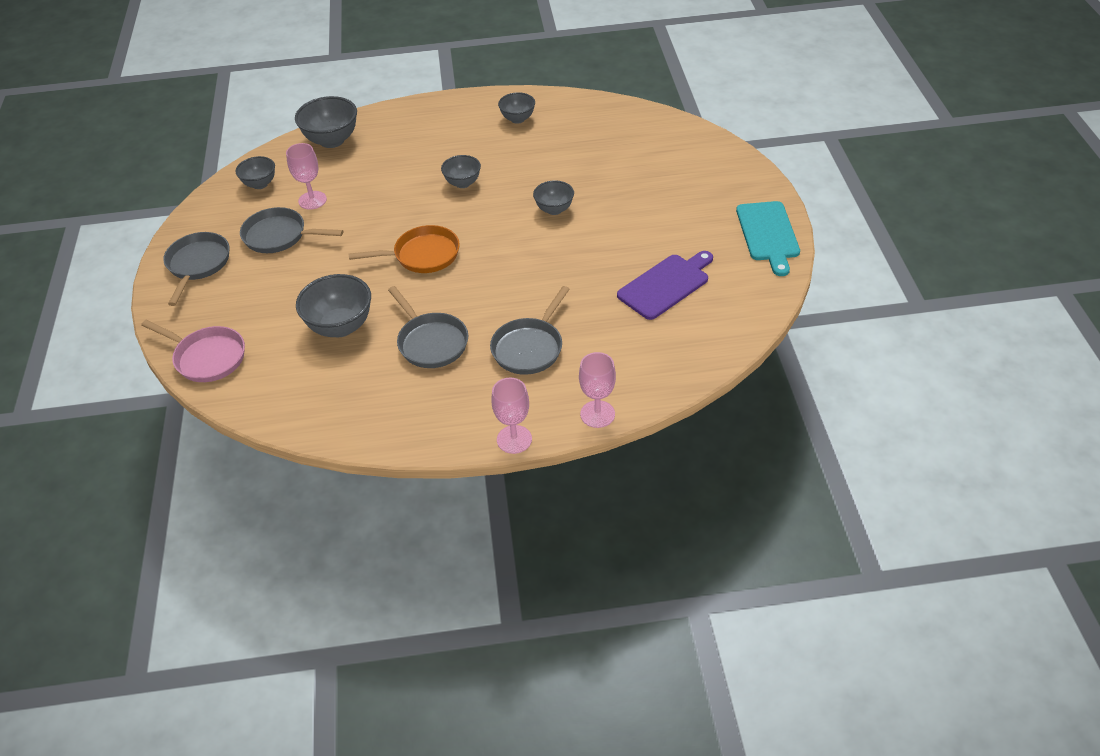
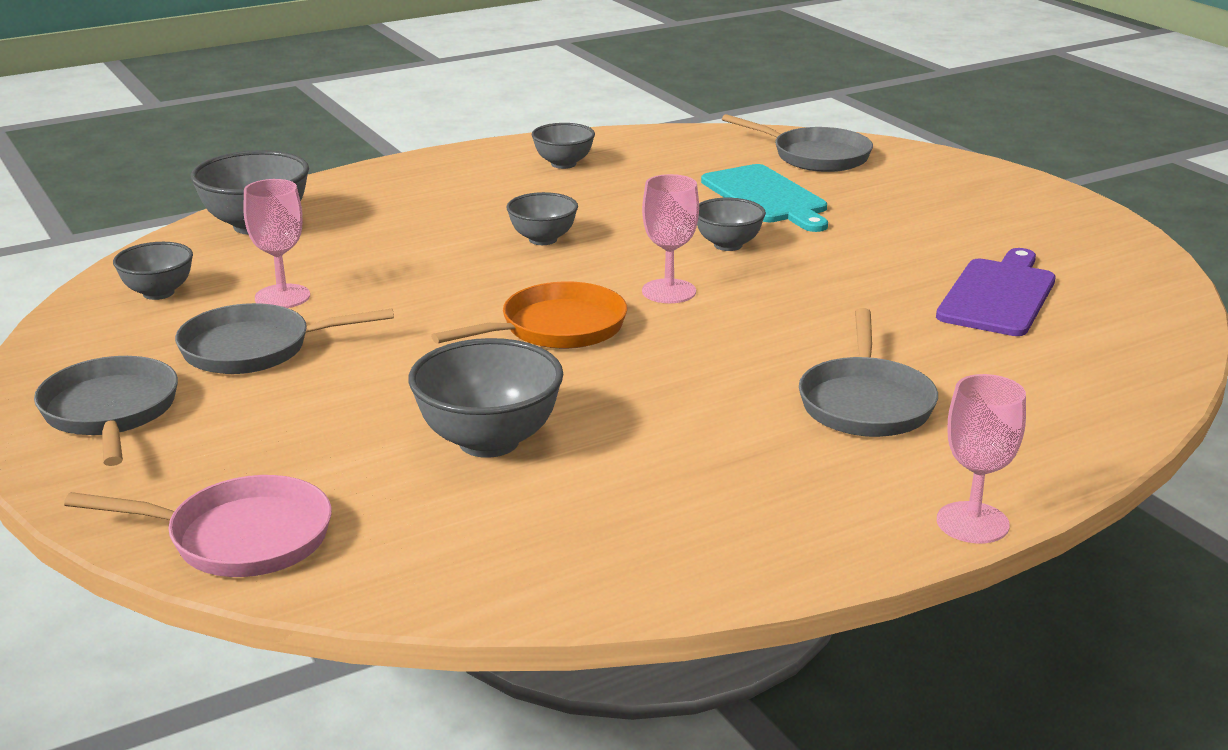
camera: 25 degrees left, 20 degrees down
grey pan [388,286,468,368] -> grey pan moved to [722,114,873,172]
pink goblet [579,352,616,428] -> pink goblet moved to [642,174,699,303]
turquoise cutting board [736,201,800,276] -> turquoise cutting board moved to [701,164,828,232]

